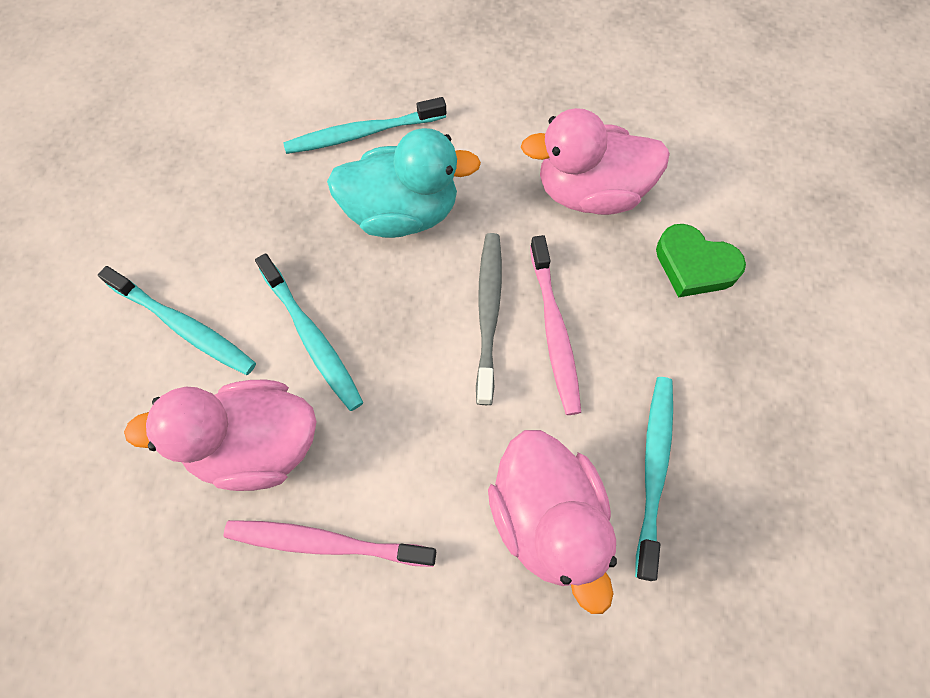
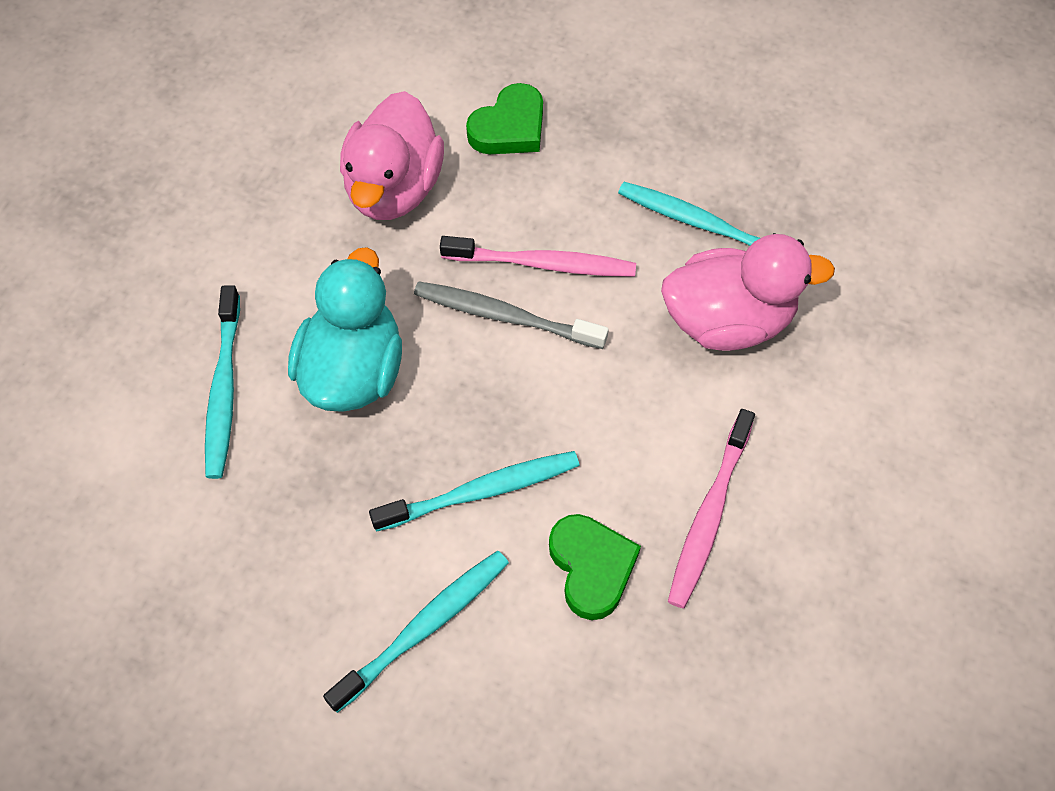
camera: 75 degrees left, 5 degrees down
pink duck [124,380,317,491] -> green heart [549,514,641,620]

